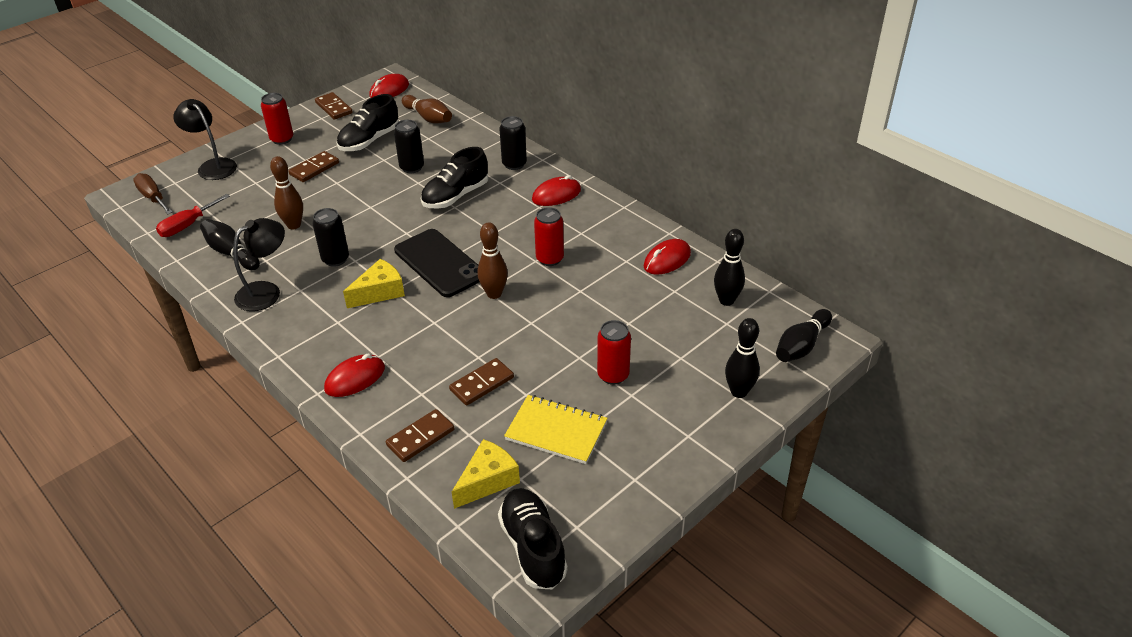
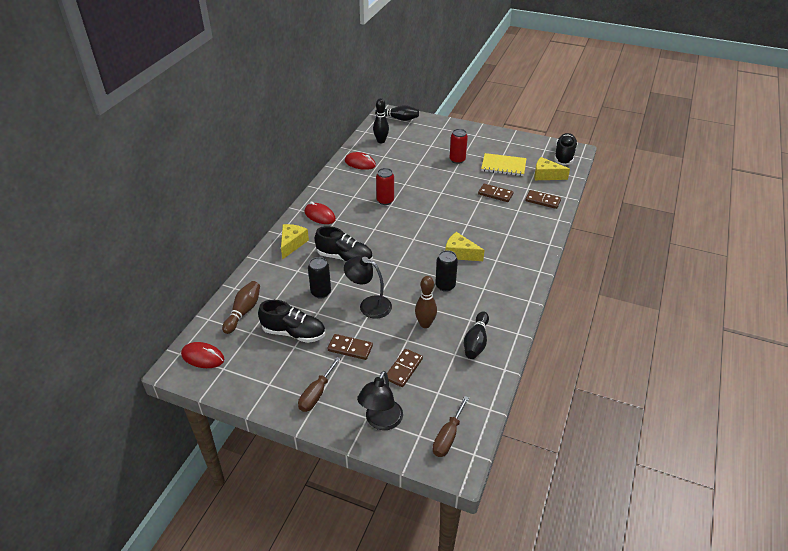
camera: 115 degrees left, 0 degrees up
red screwdriver [156,194,230,237] -> none
black lamp [233,218,285,311] -> black lamp moved to [344,256,392,319]
red can [261,93,293,145] -> brown screwdriver [298,357,341,412]
brown domino [315,92,353,120] -> brown domino moved to [387,349,423,387]
red mouse [324,354,385,397] -> none
black phone [394,229,479,297] -> none
brown bowling pin [477,222,508,299] -> none
black shoe [498,488,568,589] -> black shoe turned 150 degrees clockwise [554,133,578,165]
black can [499,116,527,170] -> yellow cheese [281,224,309,259]
yellow notebook [504,395,608,464] -> yellow notebook turned 75 degrees counterclockwise [481,153,527,176]
black bowling pin [725,318,760,398] -> none

